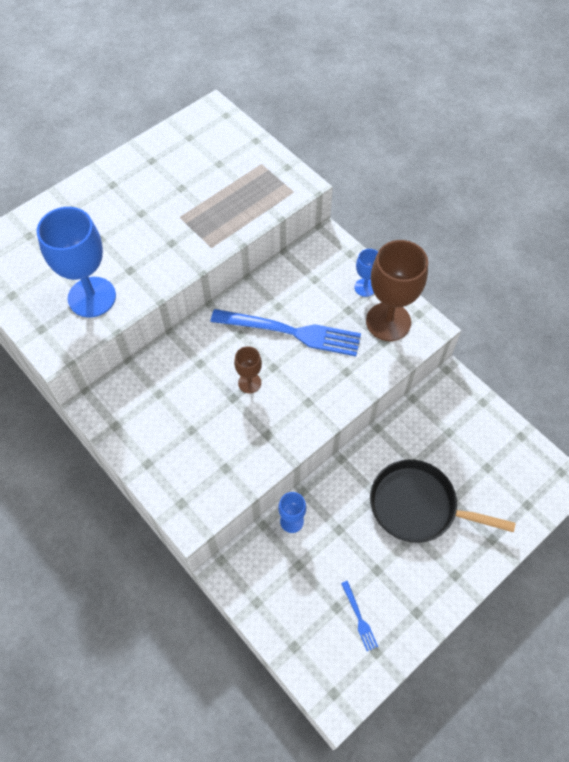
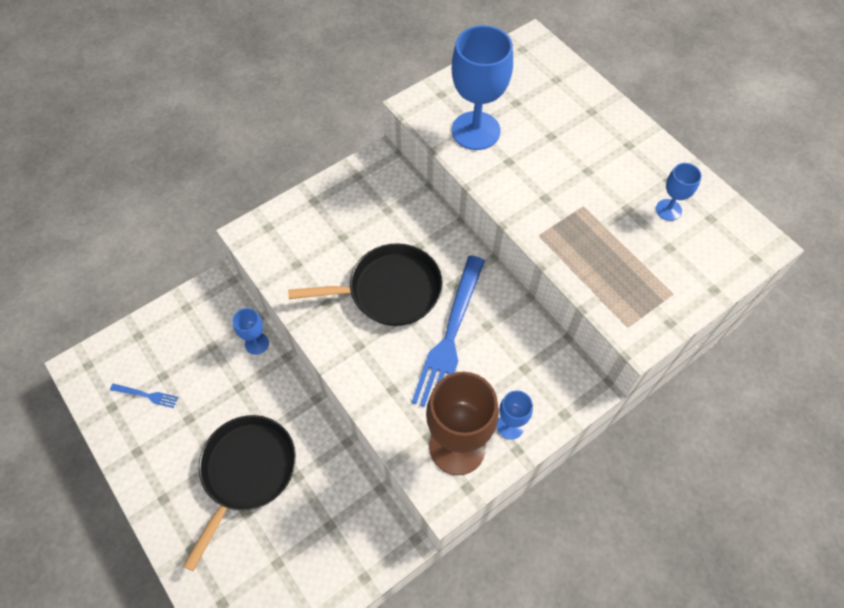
camera: 95 degrees right, 0 degrees up
brown goblet [234,346,262,393] -> black pan [288,243,443,326]
blue fork [341,581,378,651] -> blue fork turned 150 degrees counterclockwise [110,384,178,408]
none -> blue goblet [656,163,702,221]

